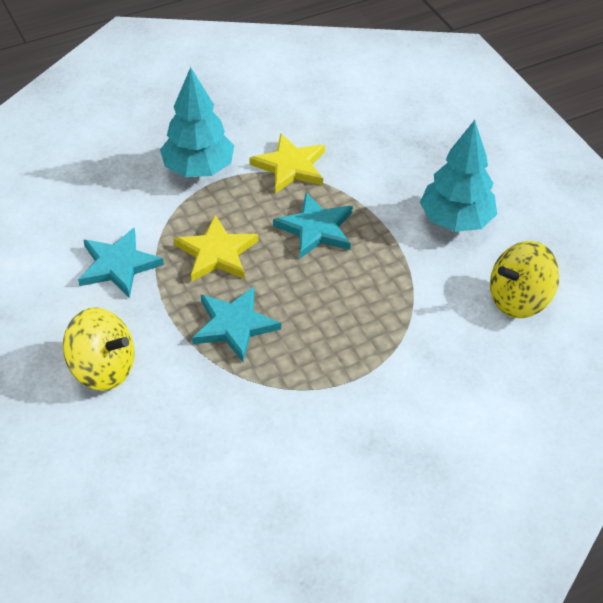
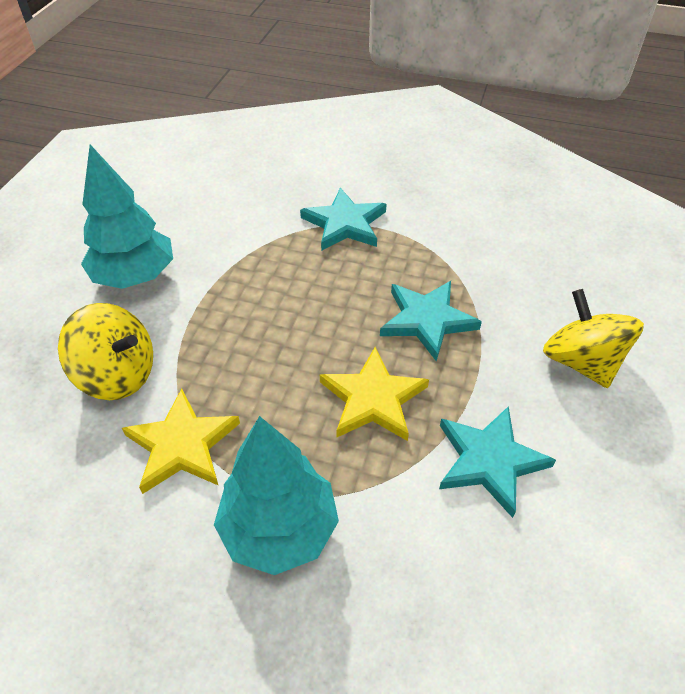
camera: 135 degrees left, 0 degrees up
turquoise star [273,193,353,258] -> turquoise star moved to [300,188,387,251]
yellow spinning top [490,241,560,318] -> yellow spinning top moved to [58,303,153,400]

